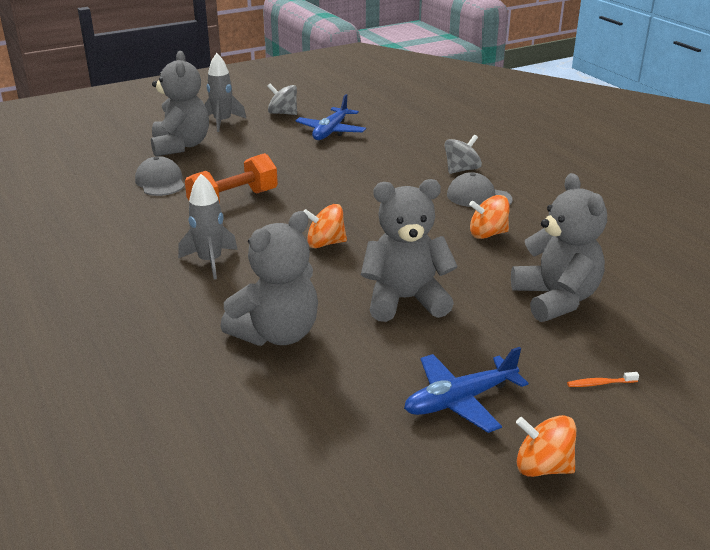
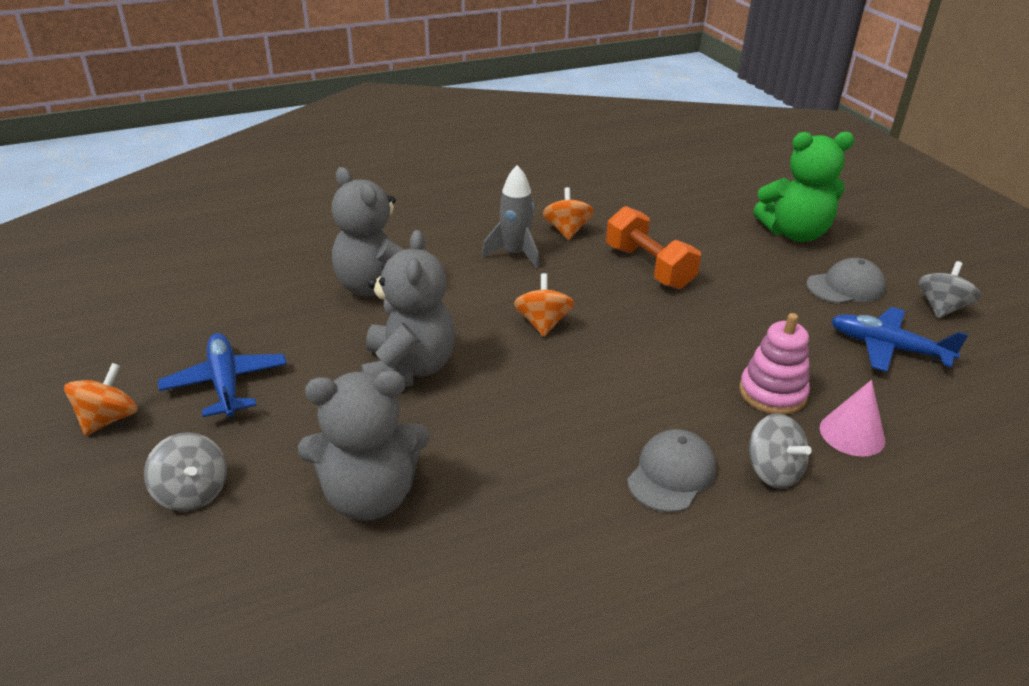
camera: 95 degrees right, 5 degrees up
grey cap [135,156,185,196] -> grey cap moved to [807,258,886,304]
grey teddy bear [151,51,209,156] -> green teddy bear [753,132,854,242]
grey rocket [204,53,247,132] -> none
orange spinning top [469,195,510,239] -> orange spinning top moved to [543,187,594,240]
orange toothbrush [567,372,639,387] -> grey spinning top [144,432,227,511]
none -> pink stacking toy [739,313,810,415]
none -> pink cone [820,380,885,457]

